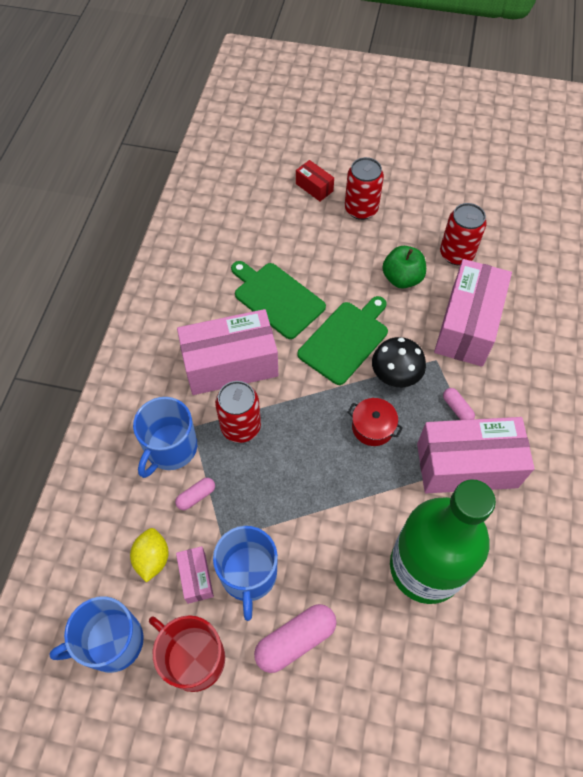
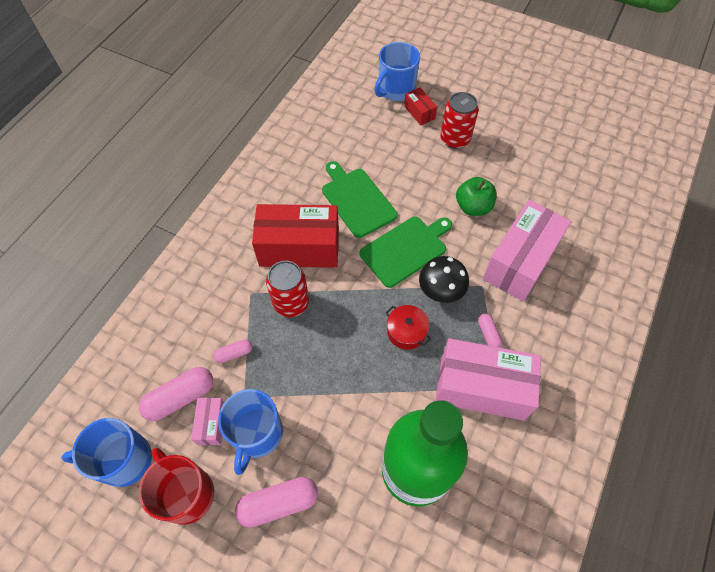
camera: 15 degrees right, 0 degrees up
yellow lemon [130,528,169,583] -> pink capsule [139,367,213,421]
blue mug [133,397,197,478] -> blue mug moved to [375,42,420,101]
pink box [177,309,278,395] -> red box [252,204,339,268]
red can [440,203,486,265] -> none

